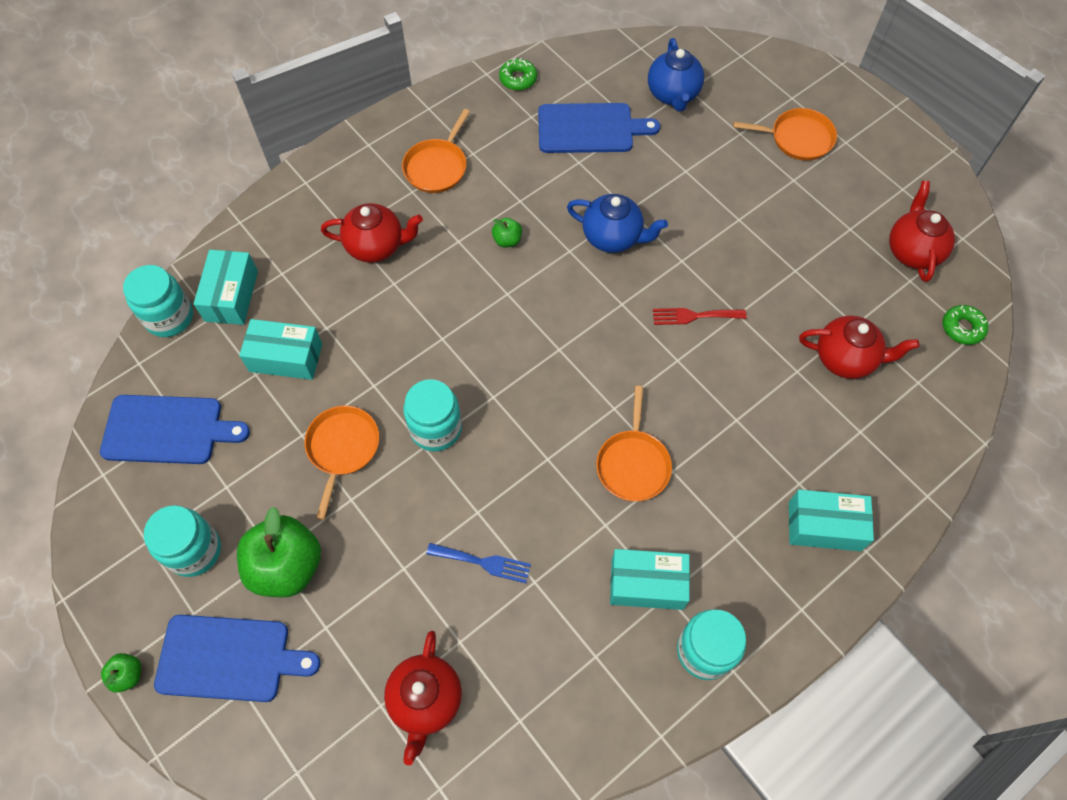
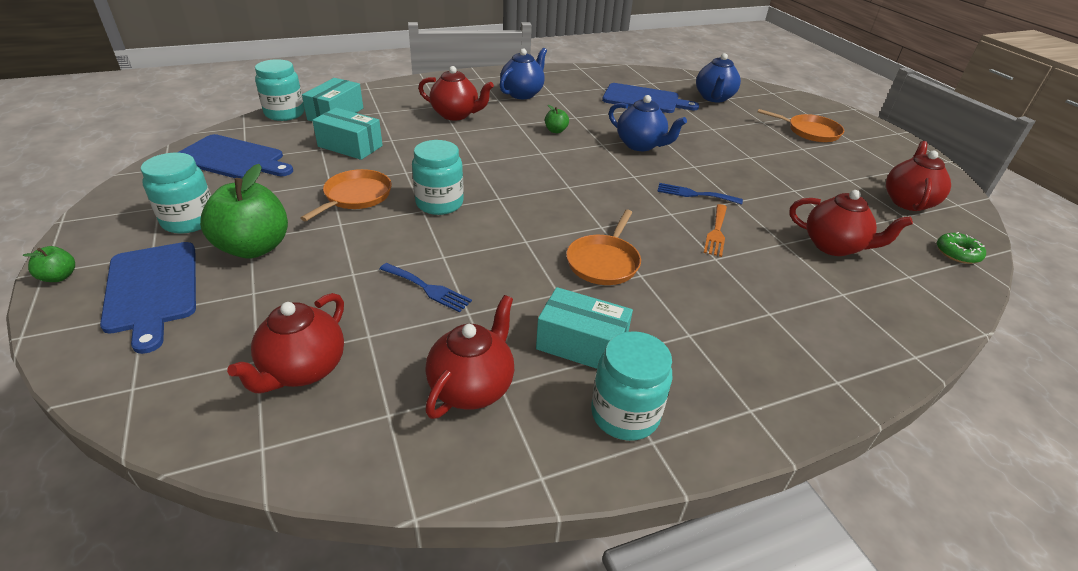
camera: 15 degrees right, 25 degrees down
blue cutting board [154,615,320,702] -> blue cutting board turned 45 degrees clockwise [100,242,196,354]
orange pan [402,109,470,193] -> blue teapot [500,48,547,99]
green donut [499,59,537,90] -> none
red fork [653,308,746,325] -> blue fork [657,183,743,205]
turquoise box [789,490,874,551] -> none
none -> red teapot [425,295,514,419]
none -> orange fork [704,204,727,257]

